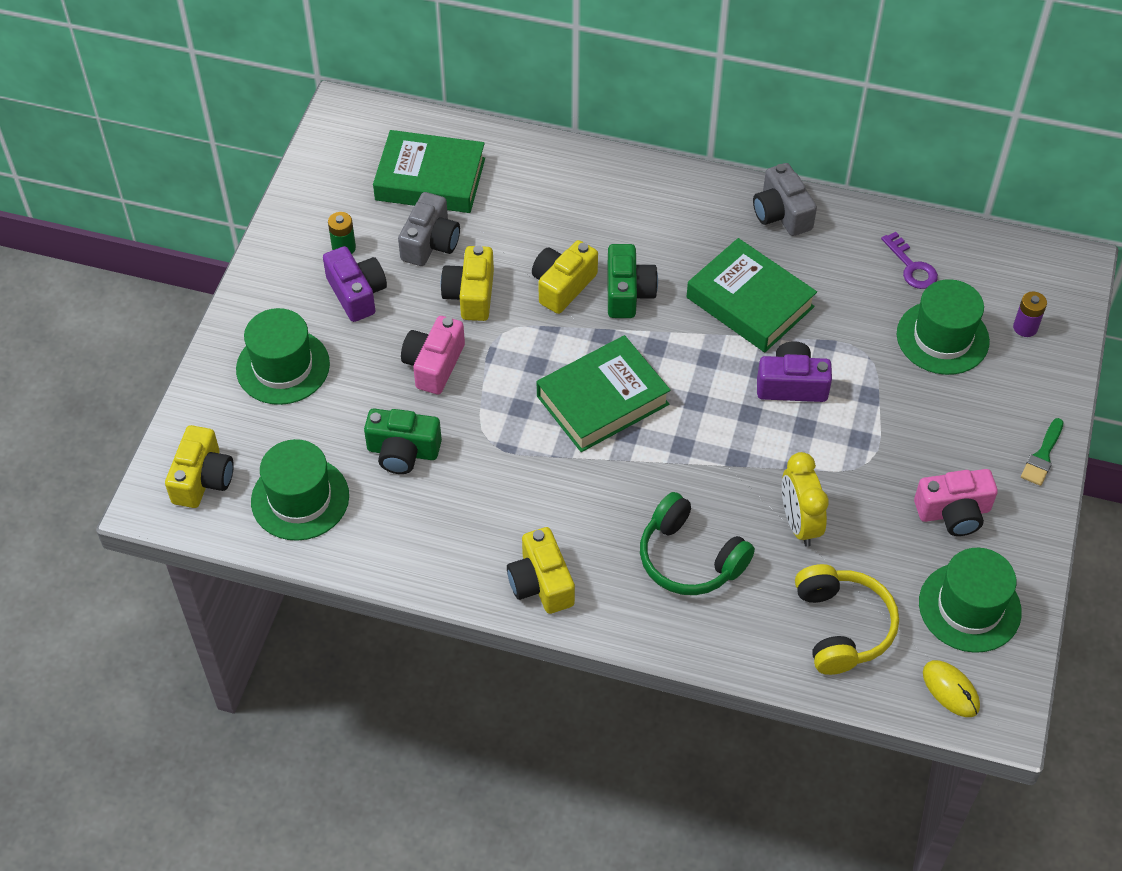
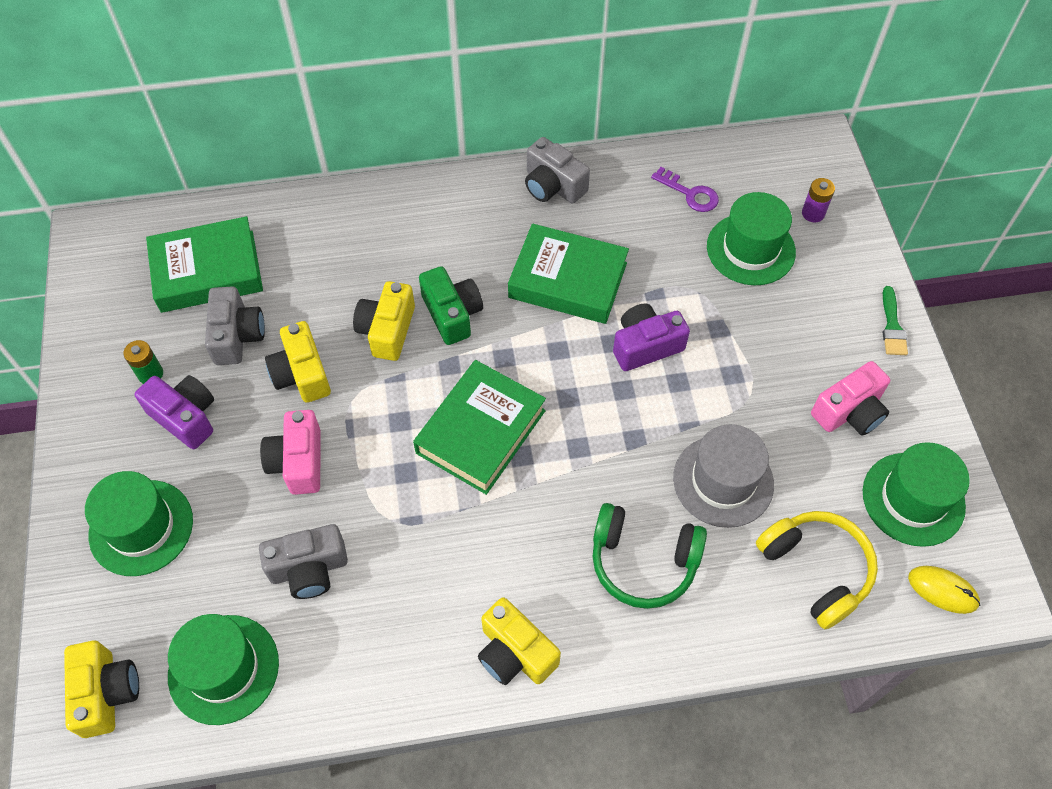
camera: 25 degrees left, 5 degrees up
green camera [364,409,442,474] -> grey camera [259,524,348,599]
yellow clock [782,452,829,547] -> grey hat [673,424,774,528]

